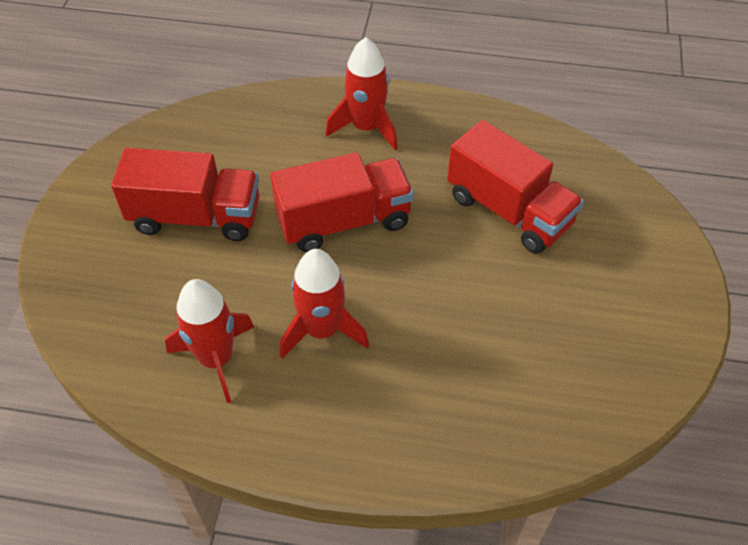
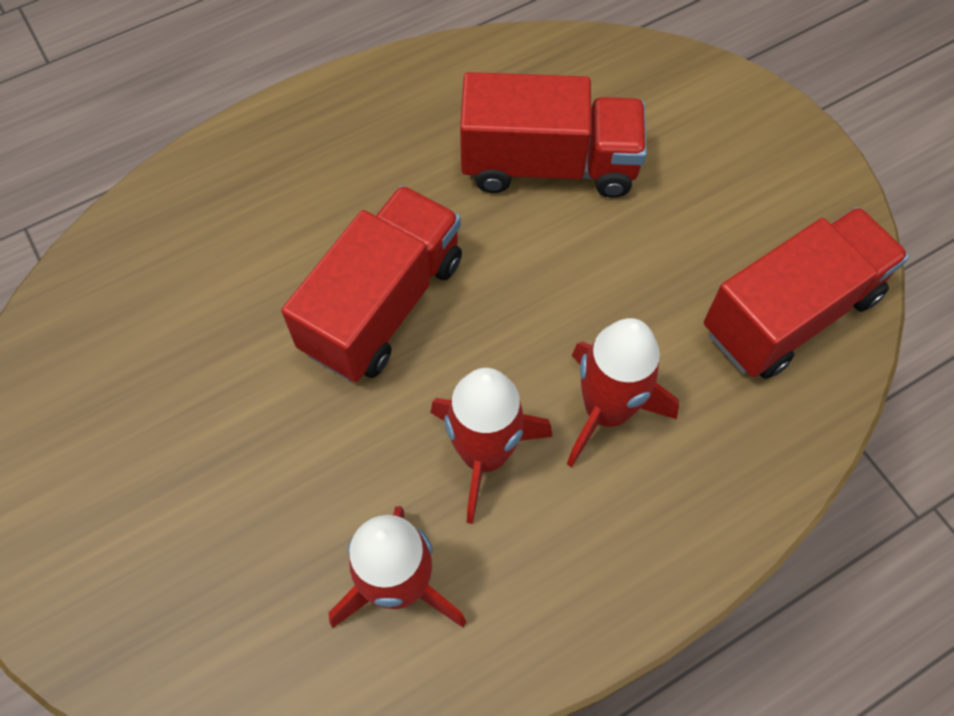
camera: 40 degrees left, 10 degrees up
red truck [111,148,259,241] -> red truck moved to [704,207,909,379]
red rocket [325,37,398,150] -> red rocket moved to [567,318,679,467]

